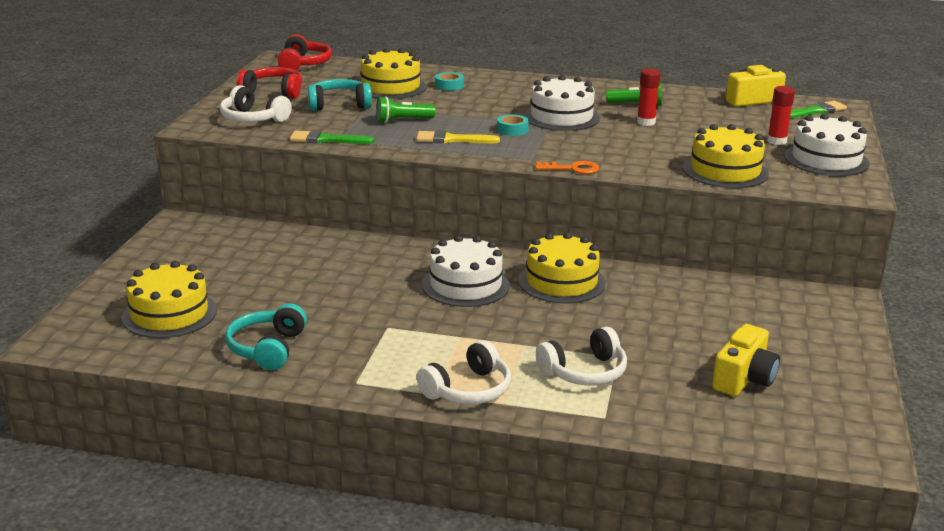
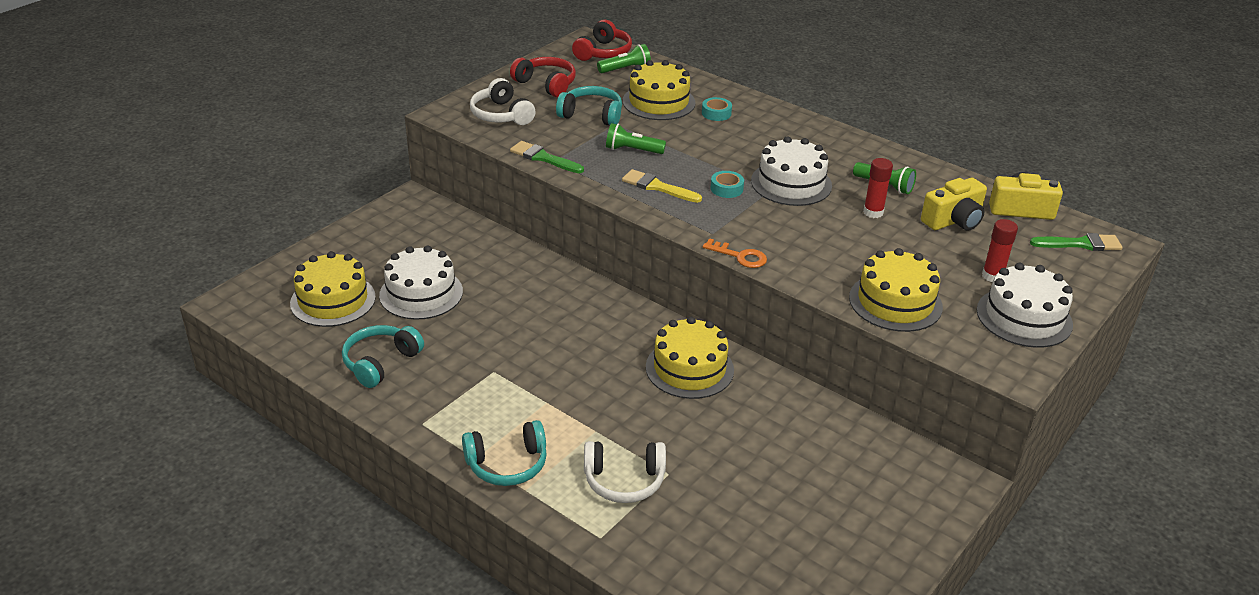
camera: 25 degrees right, 10 degrees up
white headphones [417,340,511,404] -> turquoise headphones [462,420,547,486]
white cake [422,235,510,307] -> white cake moved to [379,245,463,320]
yellow camera [712,324,780,396] -> yellow camera moved to [921,178,987,231]
none -> green flashlight [597,44,651,73]

